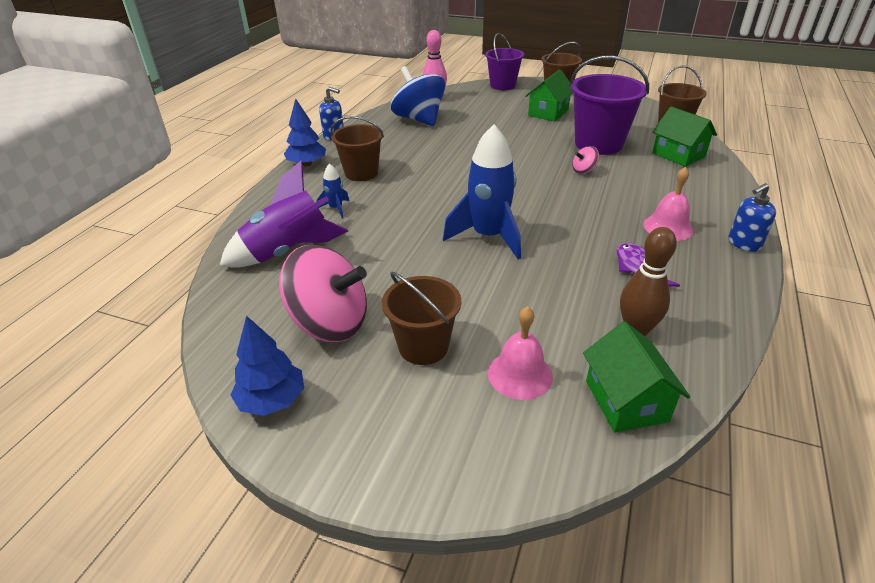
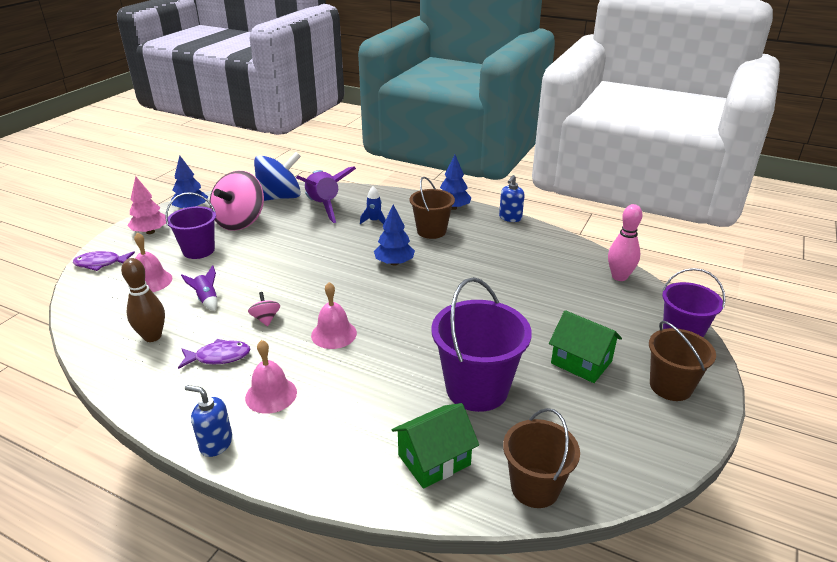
camera: 95 degrees right, 5 degrees down
brown bucket [382,272,461,365] -> purple bucket [165,192,216,259]
blue spinning top [391,66,445,126] -> blue spinning top moved to [254,152,301,201]
blue rocket [443,124,521,259] -> none
pink spinning top [572,146,599,174] -> pink spinning top moved to [248,292,280,326]
green house [583,322,690,432] -> none
blue soap dispenser [729,183,776,252] -> blue soap dispenser turned 45 degrees counterclockwise [185,385,233,457]
none -> purple fish [73,251,135,271]
none -> pink tree [127,176,166,234]
none -> purple rocket [181,265,218,311]
none -> pink bell [311,282,357,349]
none -> blue tree [374,205,415,266]

